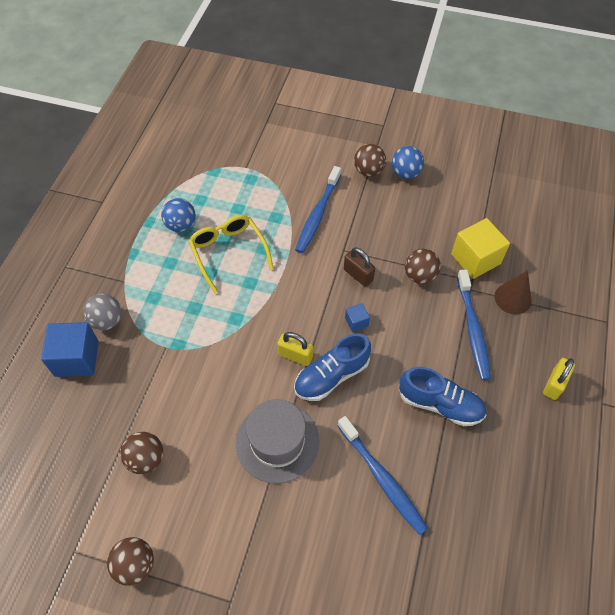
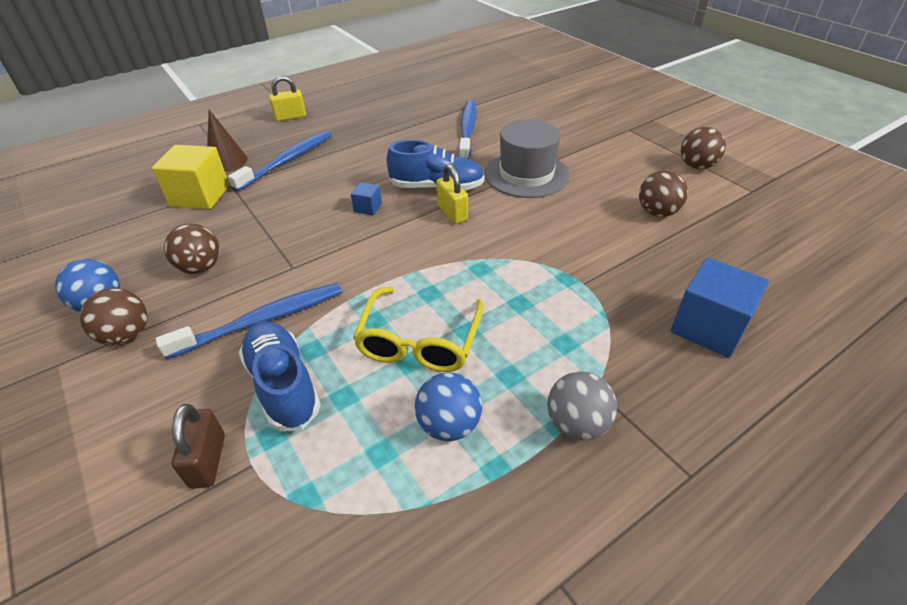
camera: 140 degrees left, 15 degrees down
grey ball [83,293,122,331] -> grey ball moved to [547,371,617,441]
brown padlock [344,247,375,287] -> brown padlock moved to [172,404,225,489]
blue shoe [399,367,486,426] -> blue shoe moved to [239,321,321,431]
brown ball [405,249,441,284] -> brown ball moved to [164,224,220,274]

